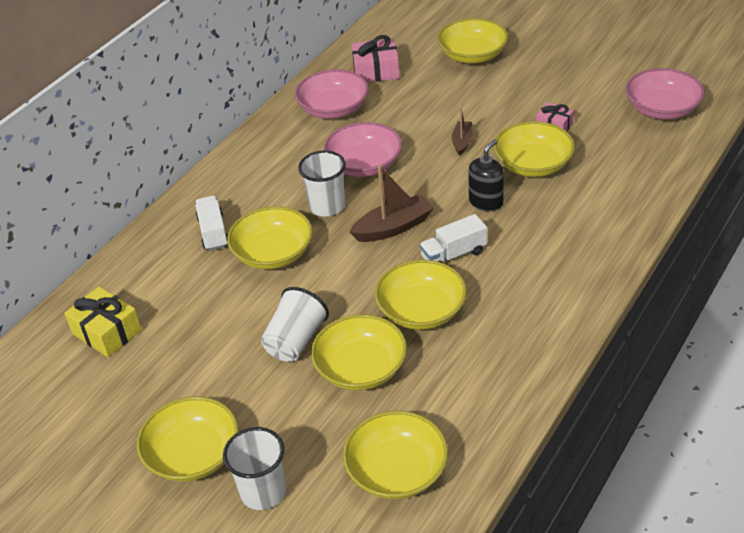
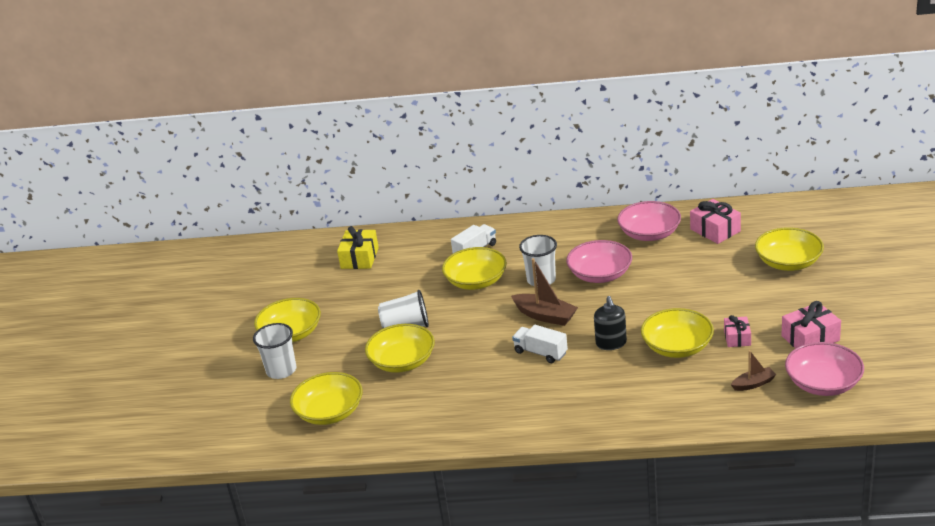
camera: 60 degrees right, 10 degrees down
yellow bowl [375,260,467,330] -> none
brown boat [452,108,473,156] -> brown boat moved to [731,350,776,391]
black soap dispenser [468,139,504,212] -> black soap dispenser turned 75 degrees clockwise [594,296,627,350]
none -> pink gift [781,301,841,348]

